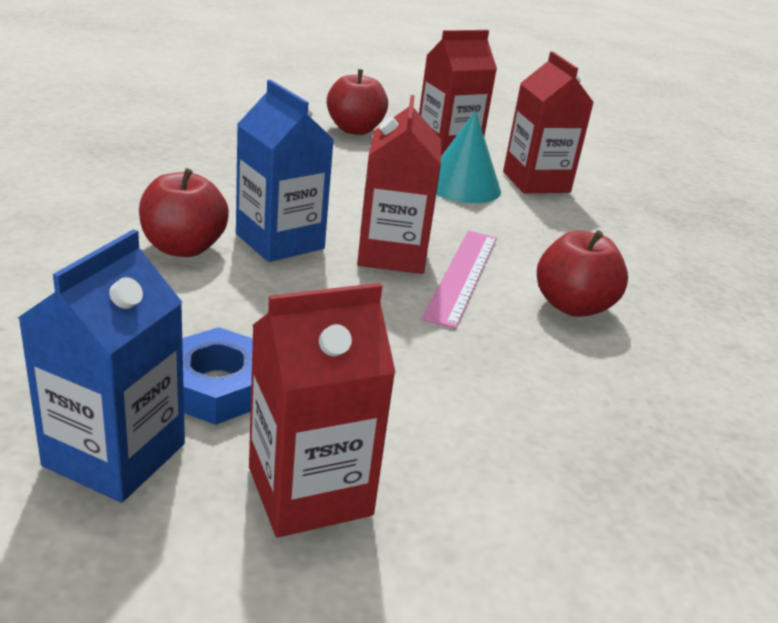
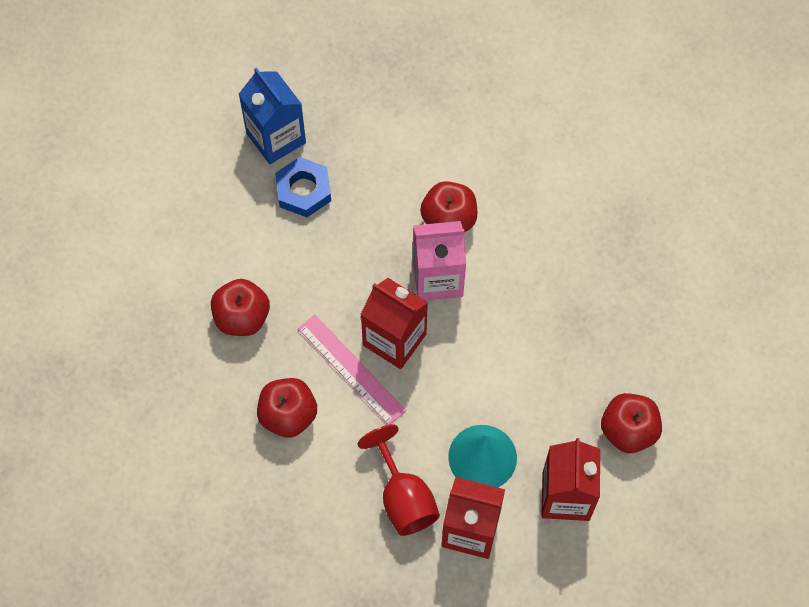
camera: 125 degrees right, 35 degrees up
blue carton [236,80,334,262] -> pink carton [413,221,466,301]
red carton [249,283,396,538] -> none
none -> red apple [211,279,270,336]
none -> red goblet [358,424,440,536]

